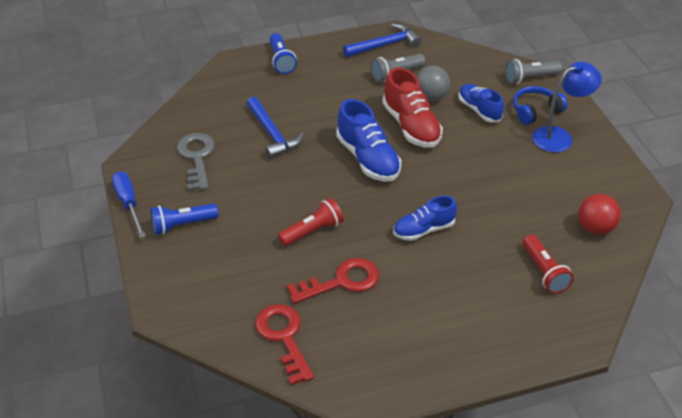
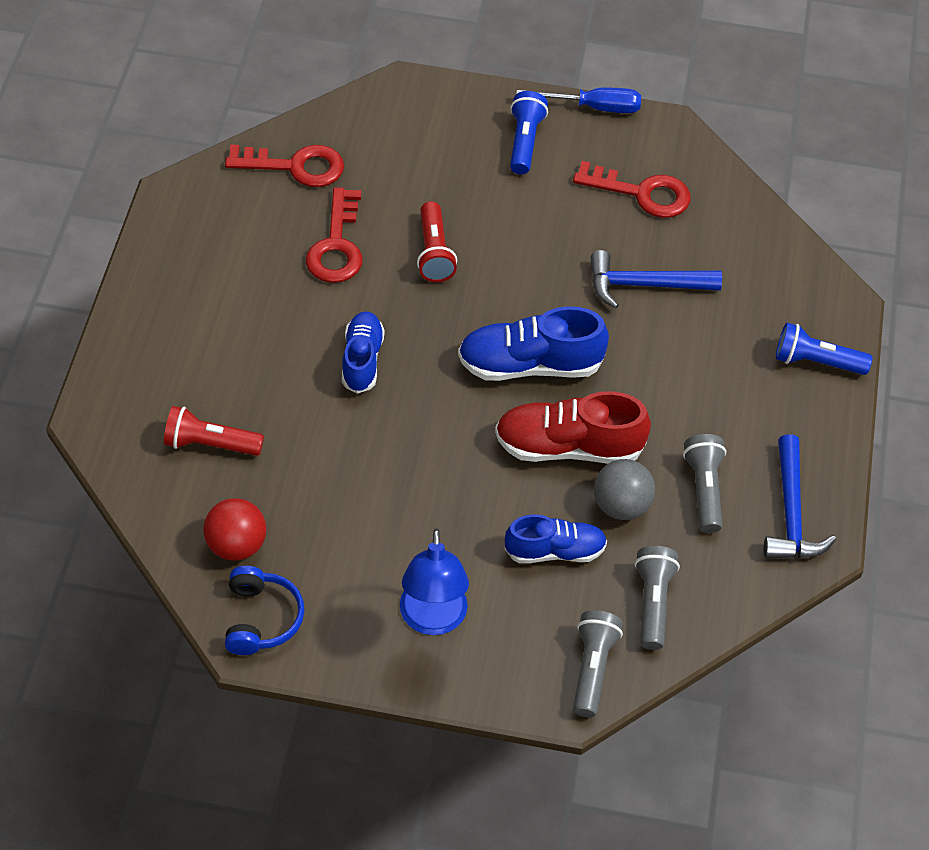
camera: 115 degrees right, 10 degrees up
grey key [177,133,215,191] -> red key [573,161,691,218]
blue headphones [513,86,568,125] -> blue headphones moved to [225,566,305,655]
none -> grey flashlight [635,546,680,650]

